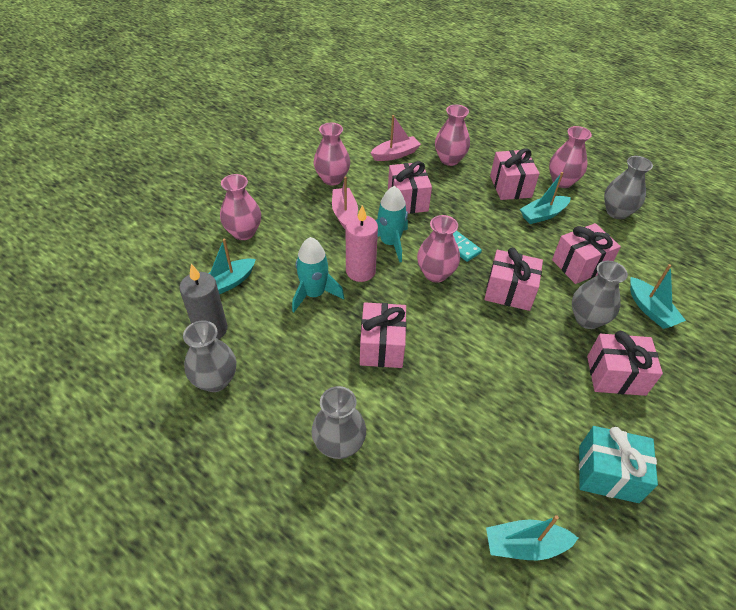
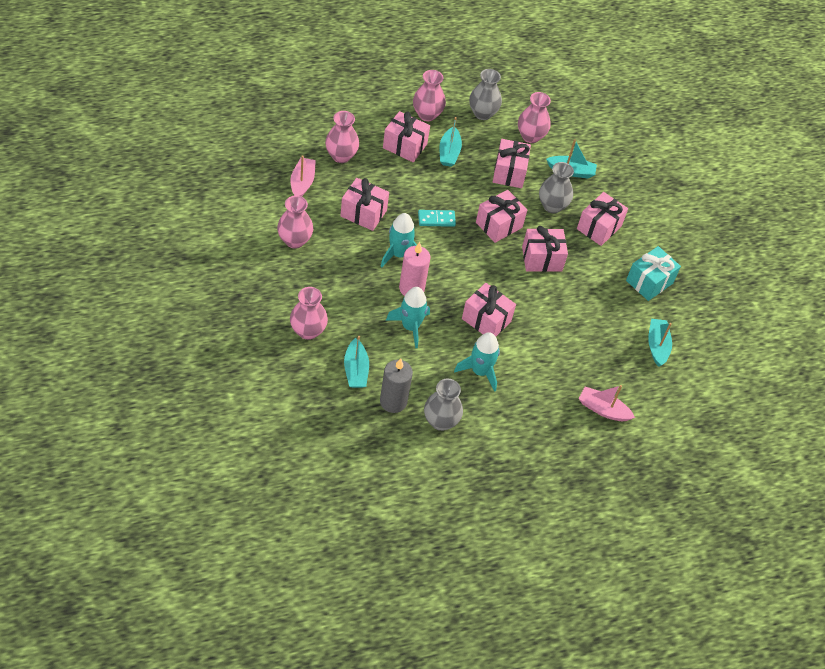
camera: 60 degrees left, 5 degrees up
grey vase [311,386,366,459] -> none
pink boat [332,177,358,230] -> pink boat moved to [579,385,635,421]
pink vase [417,215,460,283] -> pink vase moved to [518,92,551,143]
turquoise boat [486,515,578,560] -> turquoise boat turned 150 degrees clockwise [648,319,672,367]
none -> turquoise rocket [454,332,500,392]
none -> pink gift [522,226,568,272]

